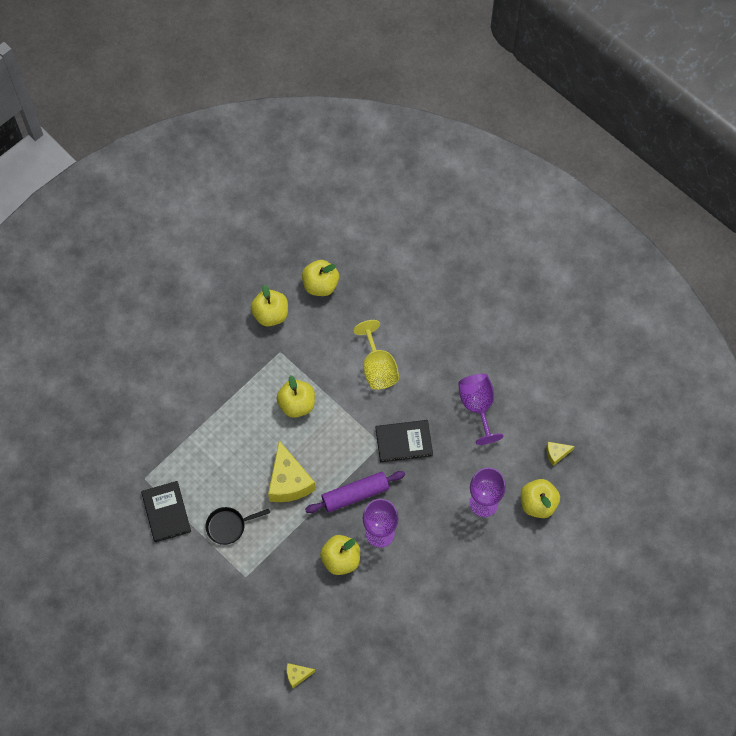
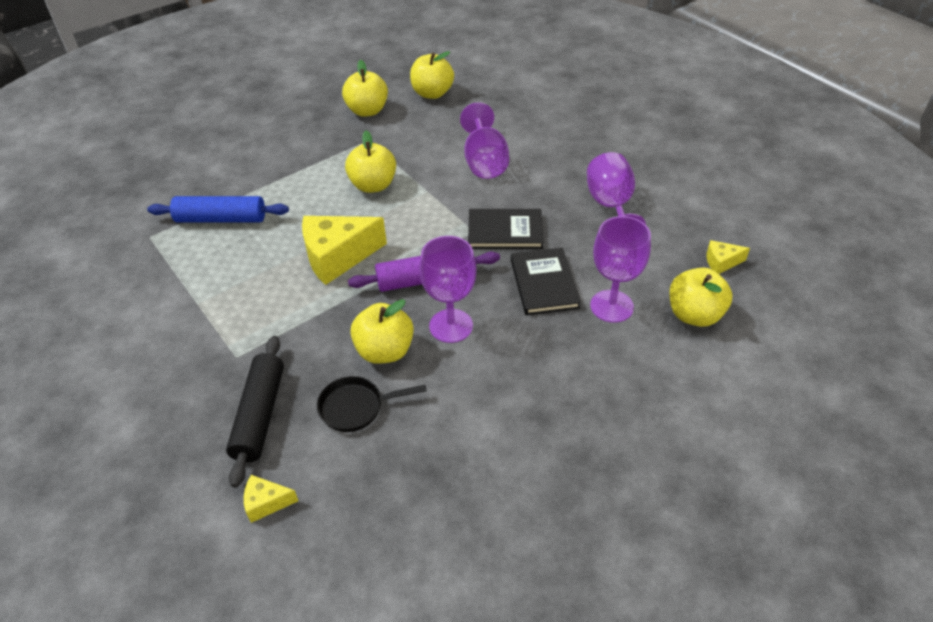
camera: 10 degrees right, 20 degrees down
black book [141,481,191,542] -> black book moved to [511,248,581,316]
black pan [206,507,270,545] -> black pan moved to [317,376,427,432]
yellow cheese [268,441,316,502] -> yellow cheese turned 75 degrees clockwise [302,216,387,285]
yellow goblet [353,320,399,390] -> purple goblet [460,102,509,179]
none -> blue rolling pin [147,196,289,222]
none -> black rolling pin [226,336,284,488]

